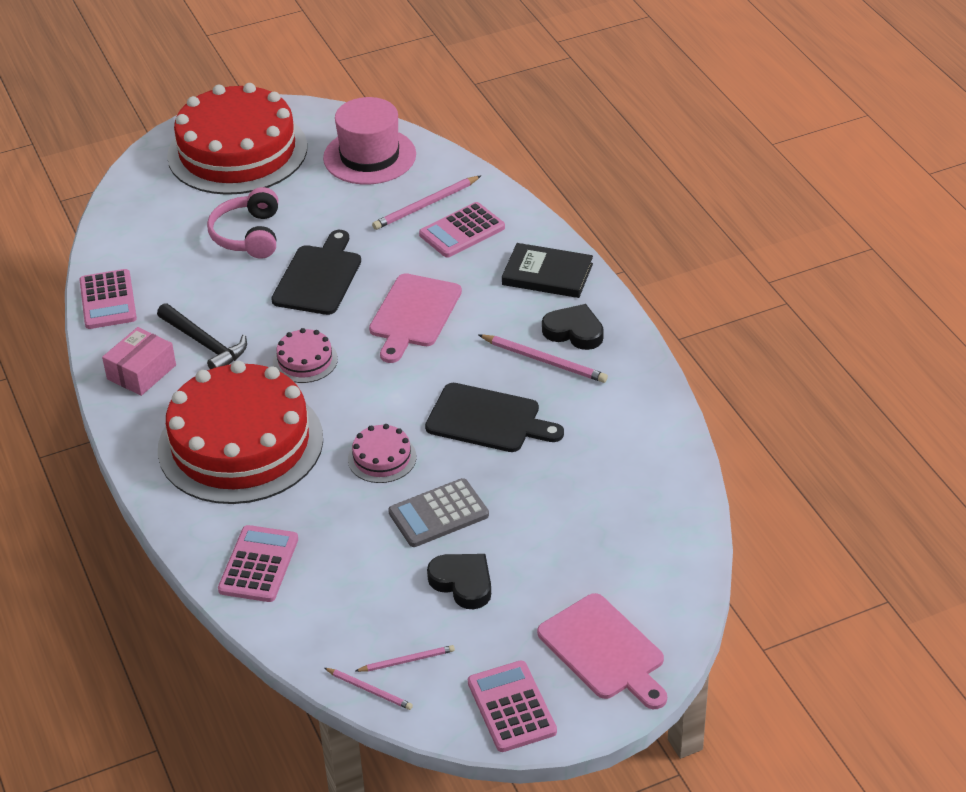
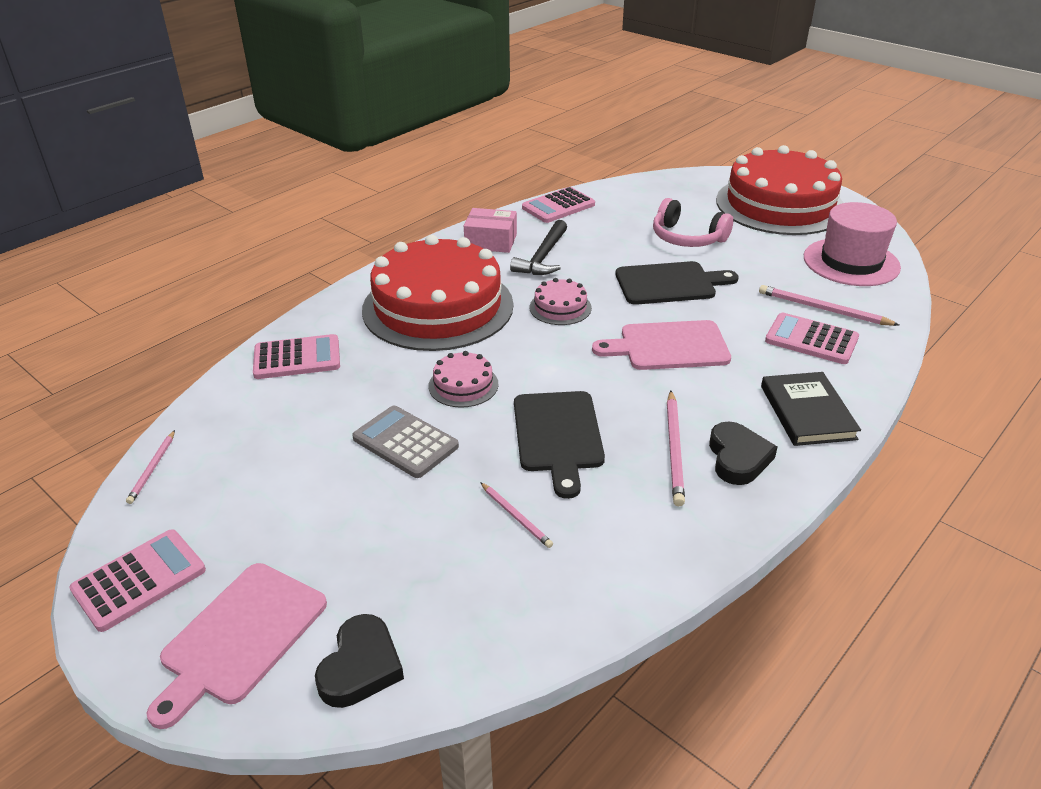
camera: 65 degrees right, 5 degrees down
pink headphones [207,187,278,259] -> pink headphones turned 120 degrees counterclockwise [653,198,733,247]
pink pencil [355,645,455,672] -> pink pencil moved to [480,482,553,548]
black heart [427,554,491,609] -> black heart moved to [315,614,404,708]

